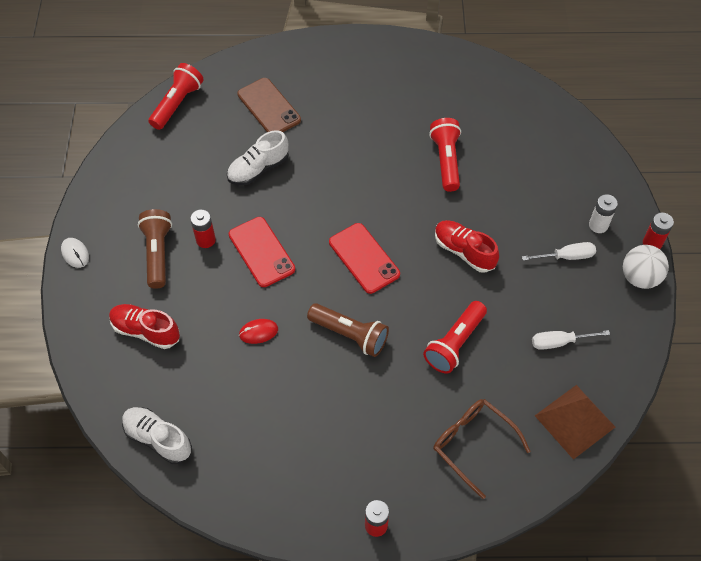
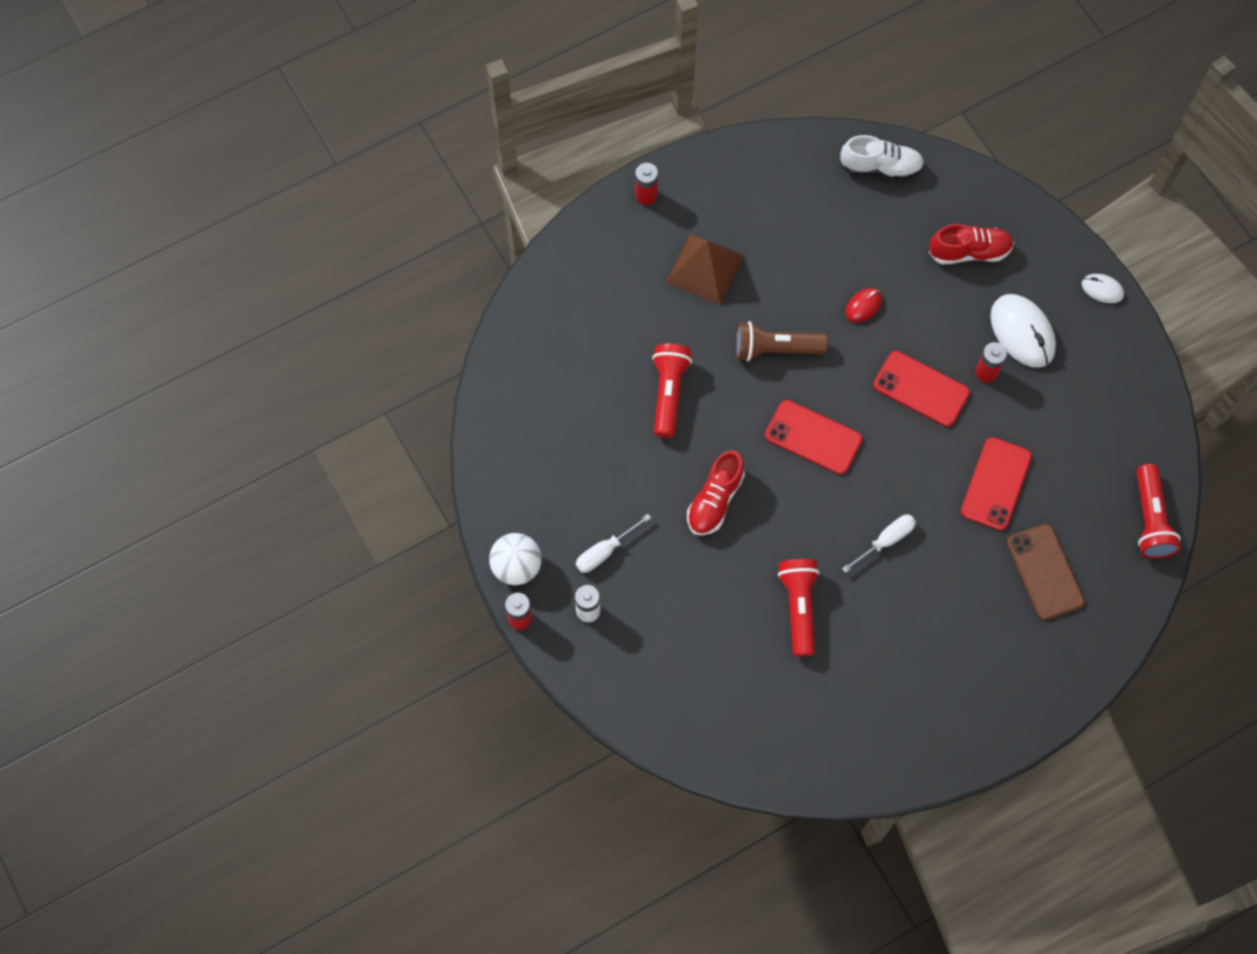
camera: 150 degrees right, 10 degrees up
brown flashlight [138,209,172,289] -> white mouse [990,294,1056,368]
white shoe [227,130,289,186] -> red phone [961,437,1032,531]
brown phone [237,78,301,132] -> brown phone turned 45 degrees clockwise [1007,524,1085,620]
red flashlight [429,118,461,192] -> red flashlight turned 150 degrees counterclockwise [778,559,819,656]
brown glasses [433,399,531,499] -> none
red shoe [435,220,499,273] -> red shoe turned 105 degrees clockwise [687,450,745,536]
white screwdriver [532,330,610,350] -> white screwdriver moved to [842,514,916,573]
brown pyramid [535,385,615,460] -> brown pyramid moved to [666,234,744,305]

